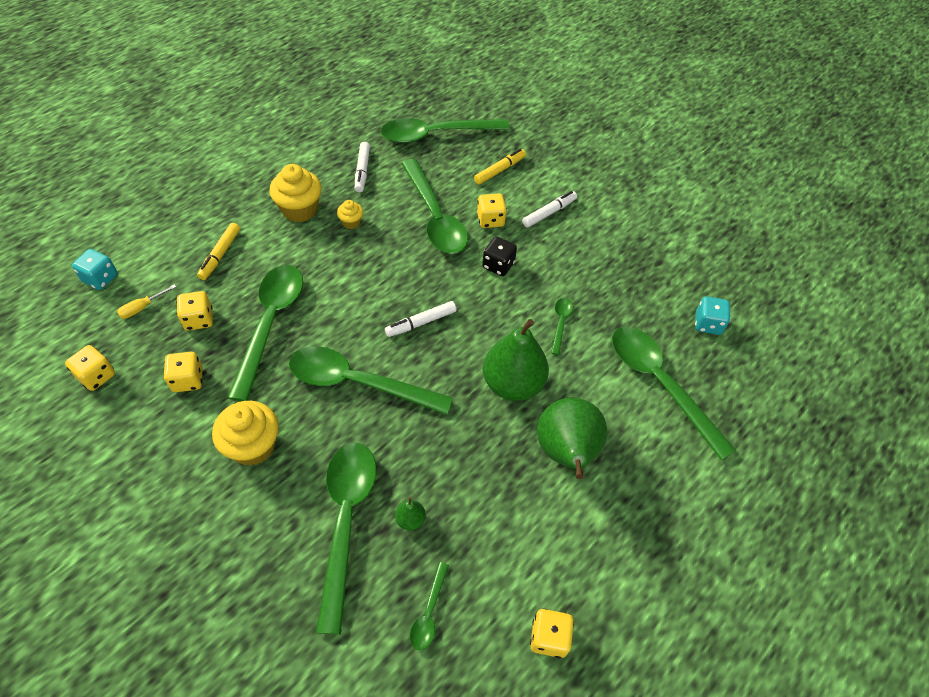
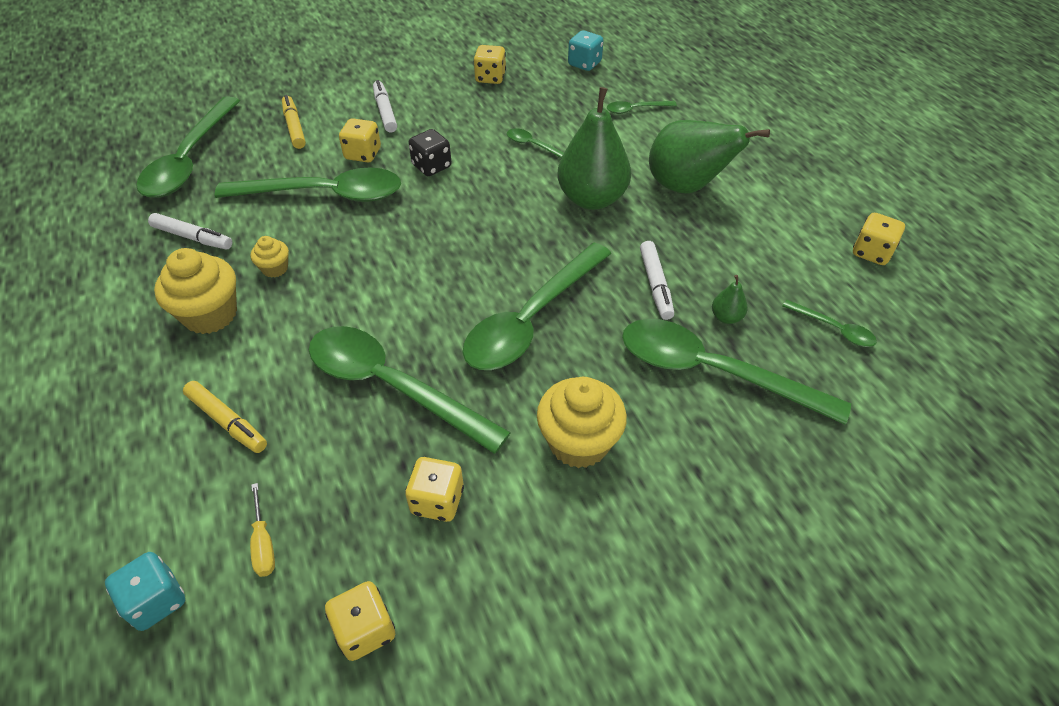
camera: 65 degrees left, 5 degrees down
yellow dice [176,291,213,331] -> yellow dice moved to [473,45,506,84]
white marker [385,301,456,337] -> white marker moved to [640,241,674,320]
green spoon [612,327,736,460] -> green spoon [607,101,677,114], size x0.44

